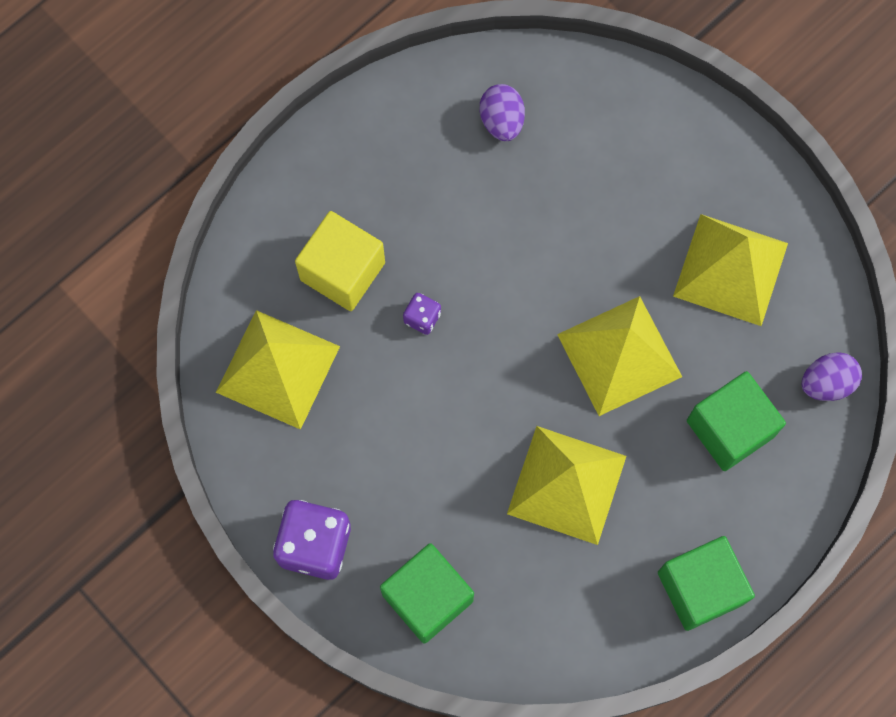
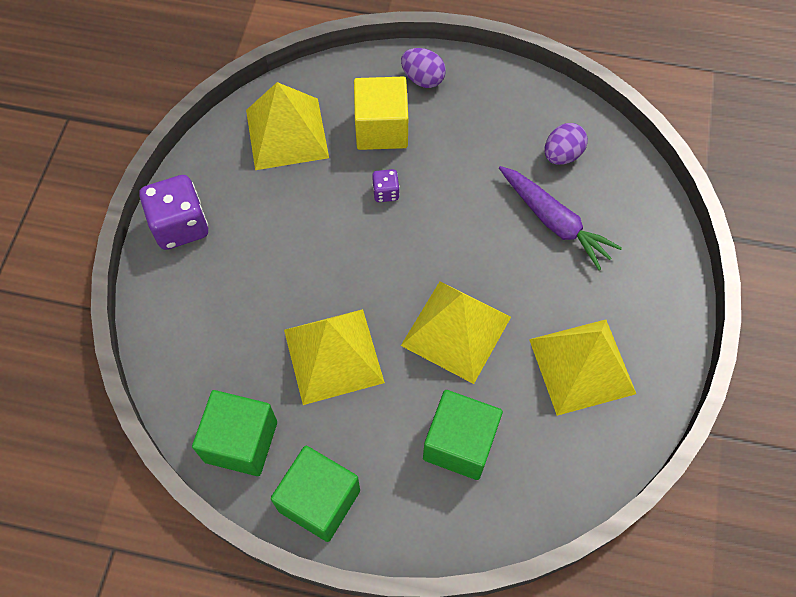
camera: 55 degrees right, 10 degrees down
green cube [380,543,474,644] -> green cube moved to [192,390,277,476]
purple egg [802,352,862,401] -> purple egg moved to [401,48,446,88]
none -> purple carrot [499,166,622,270]

